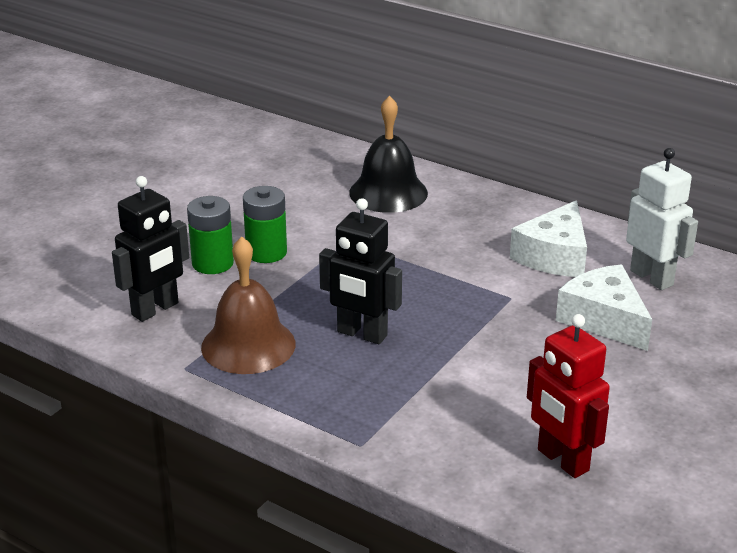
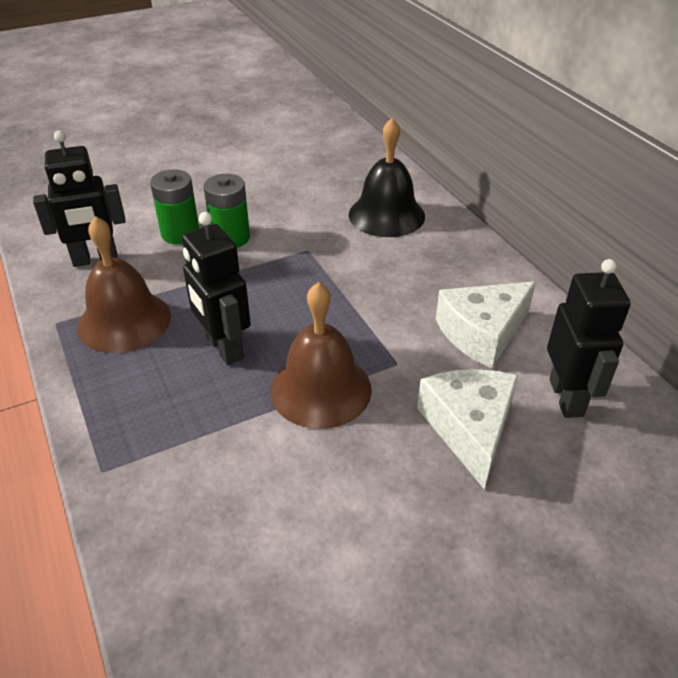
camera: 30 degrees right, 10 degrees up
red robot [527,314,610,478] -> none
white robot [626,148,698,290] -> black robot [547,259,631,418]
none -> brown bell [270,282,372,429]

